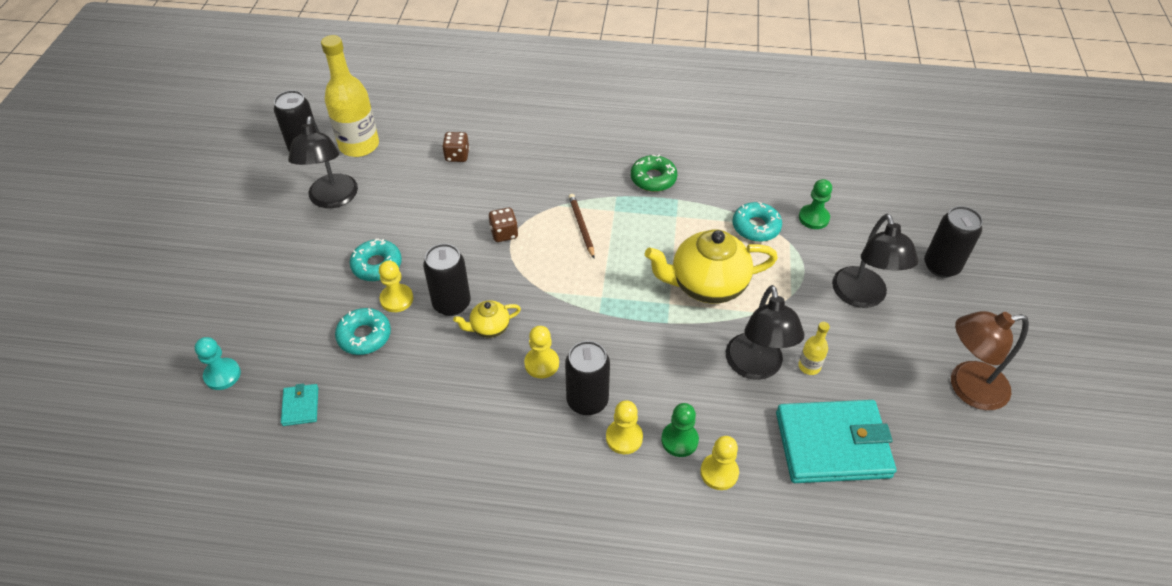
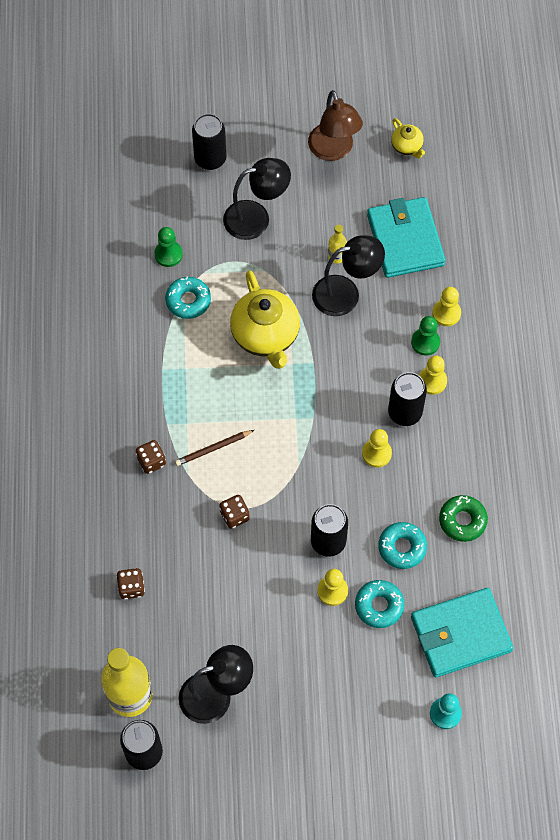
camera: 100 degrees left, 15 degrees up
turquoise wallet [281,383,318,426] -> turquoise wallet [411,588,513,677], size x2.35
turquoise donut [350,238,402,281] -> turquoise donut moved to [378,522,427,569]
yellow teapot [453,300,521,338] -> yellow teapot moved to [391,118,425,158]
green donut [631,154,677,192] -> green donut moved to [439,495,488,542]
none -> brown dice [136,440,166,474]

